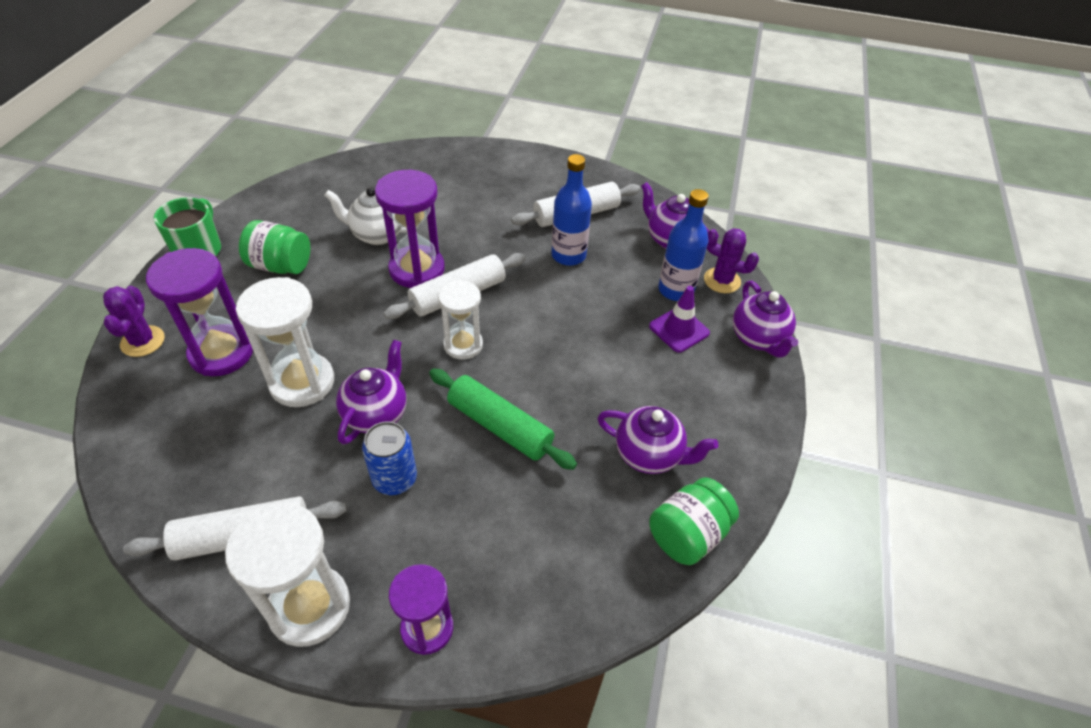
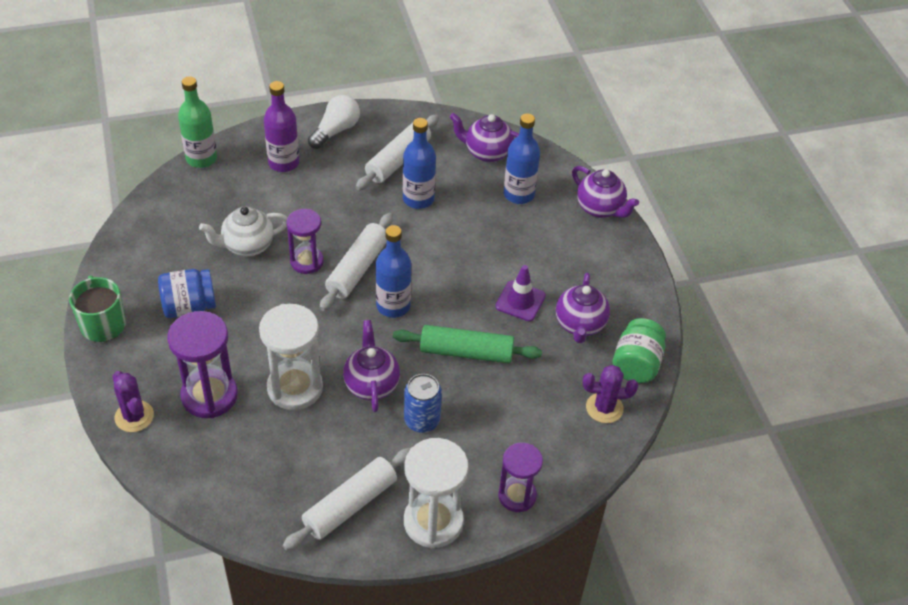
camera: 30 degrees left, 0 degrees up
green jar [239,220,310,274] -> blue jar [158,269,216,318]
purple hourglass [375,170,445,288] -> purple hourglass [287,209,324,274], size x0.65
white hourglass [438,280,483,360] -> blue bottle [376,225,411,318]
purple teapot [597,406,718,474] -> purple teapot turned 105 degrees clockwise [556,273,610,343]
purple traffic cone [649,286,710,353] -> purple traffic cone moved to [495,265,546,321]
purple cactus [704,228,759,293] -> purple cactus moved to [583,365,638,423]
none -> green bottle [178,76,217,168]
none -> purple bottle [264,81,299,172]
none -> white light bulb [308,95,360,149]

